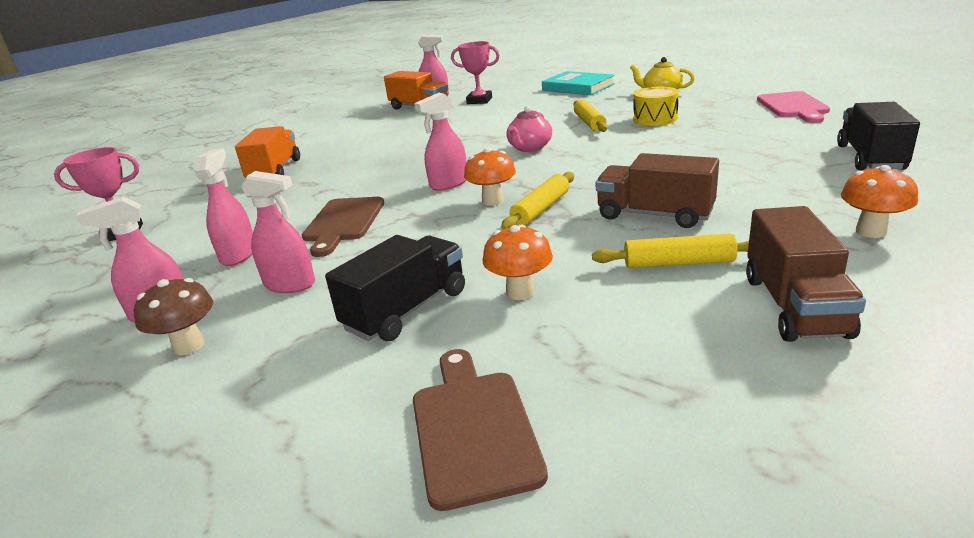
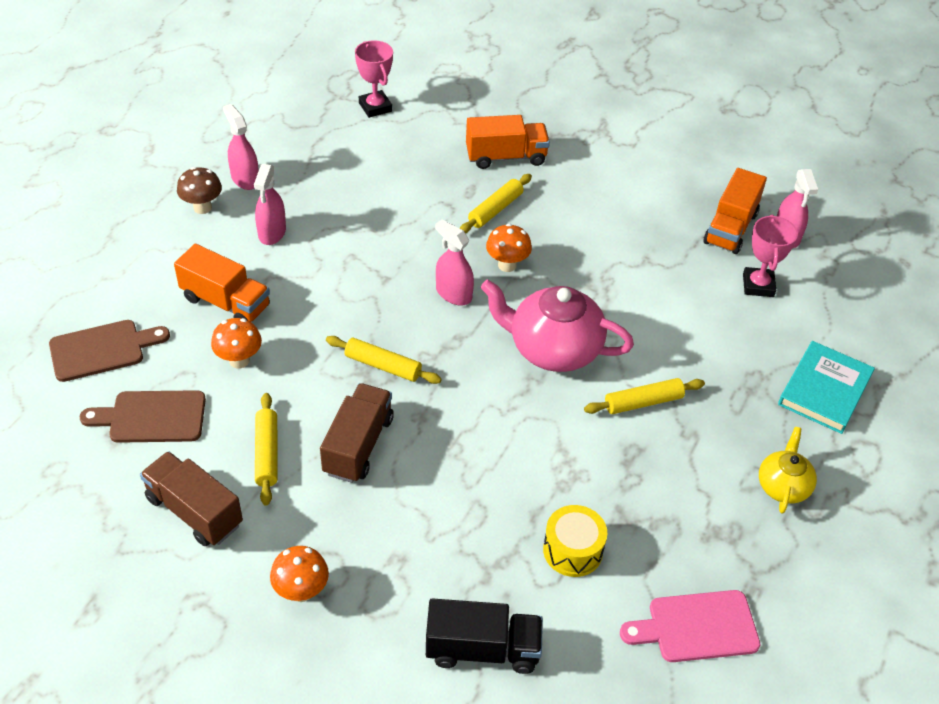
camera: 75 degrees right, 20 degrees up
pink spray bottle [194,149,253,266] -> none
brown cutting board [302,197,384,257] -> brown cutting board moved to [80,390,206,443]
black truck [325,235,465,341] -> orange truck [174,244,270,322]
orange mushroom [464,148,516,206] -> orange mushroom moved to [486,224,532,272]
pink teapot [506,106,552,152] -> pink teapot [481,279,634,372], size x1.81
yellow drum [633,87,679,126] -> yellow drum moved to [543,505,607,577]
brown truck [746,206,866,342] -> brown truck turned 45 degrees clockwise [140,451,243,546]
none -> yellow rolling pin [460,174,532,233]

